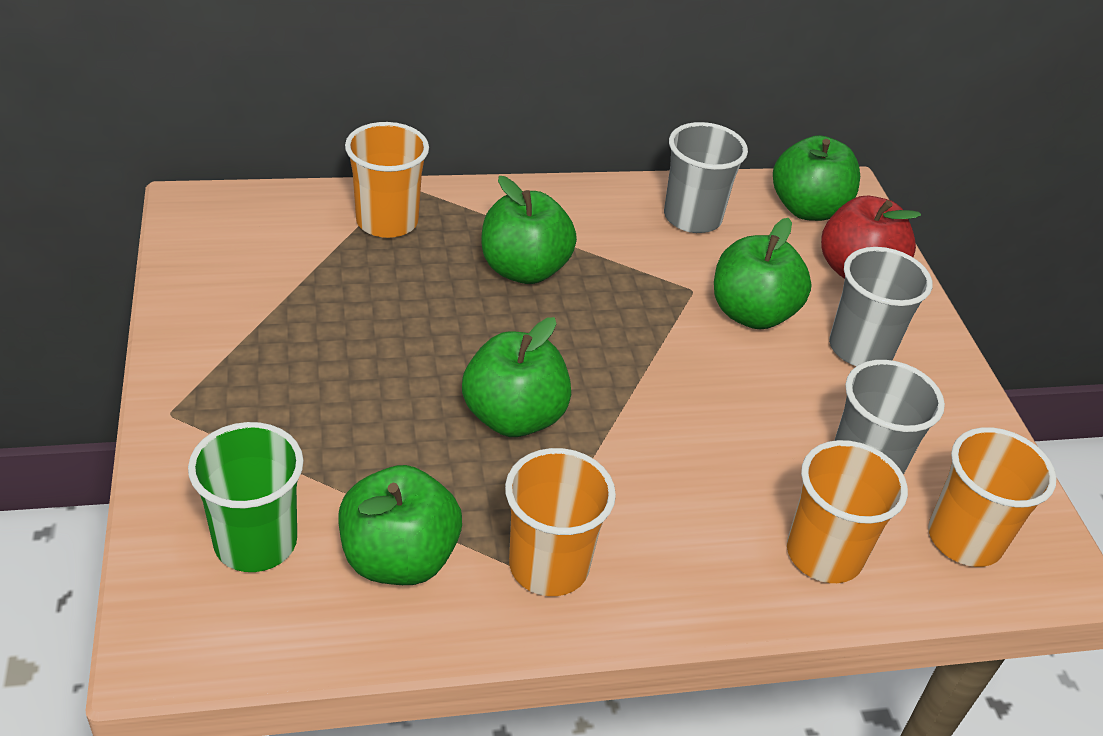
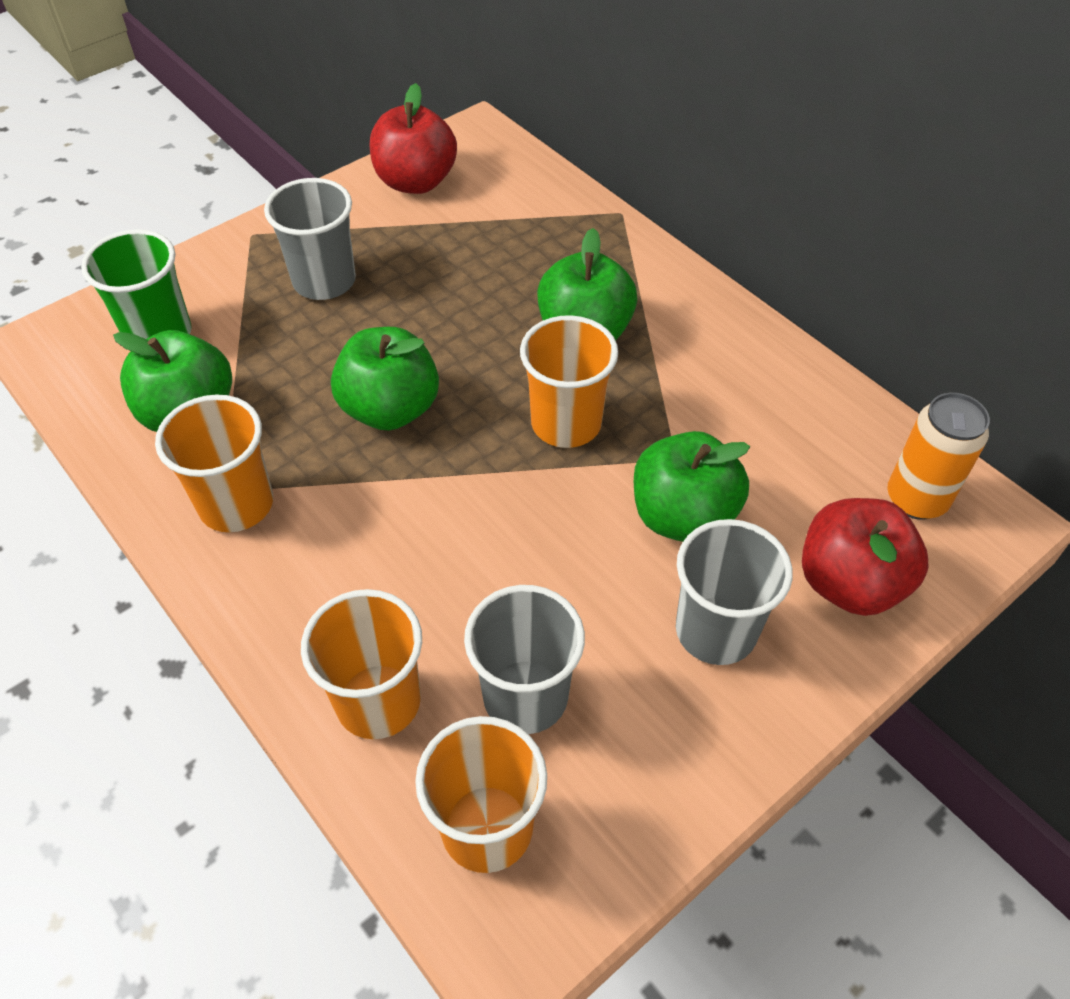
camera: 65 degrees right, 10 degrees up
orange cup [345,122,429,238] -> orange cup moved to [520,315,618,448]
grey cup [664,122,748,233] -> grey cup moved to [264,178,356,300]
green apple [773,135,860,221] -> orange can [887,393,990,520]
none -> red apple [370,83,457,194]

